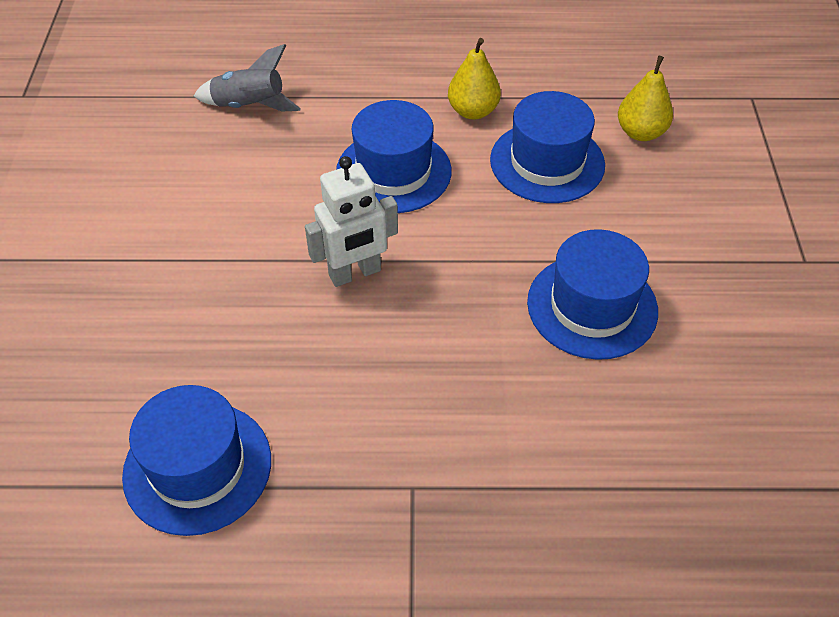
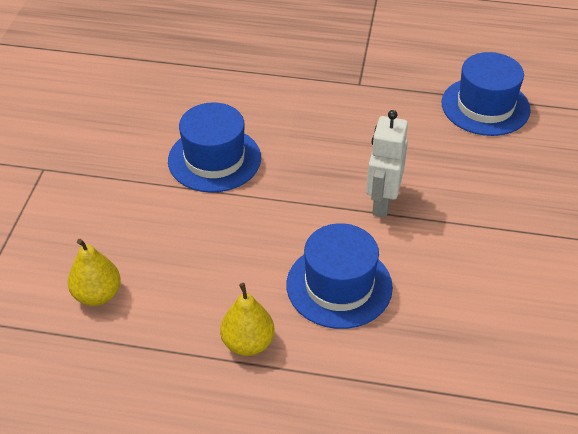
camera: 170 degrees left, 5 degrees down
grey rocket [194,44,301,111] -> none
white robot [305,156,398,287] -> white robot turned 60 degrees counterclockwise [366,110,408,218]
blue hat [490,91,605,203] -> none

